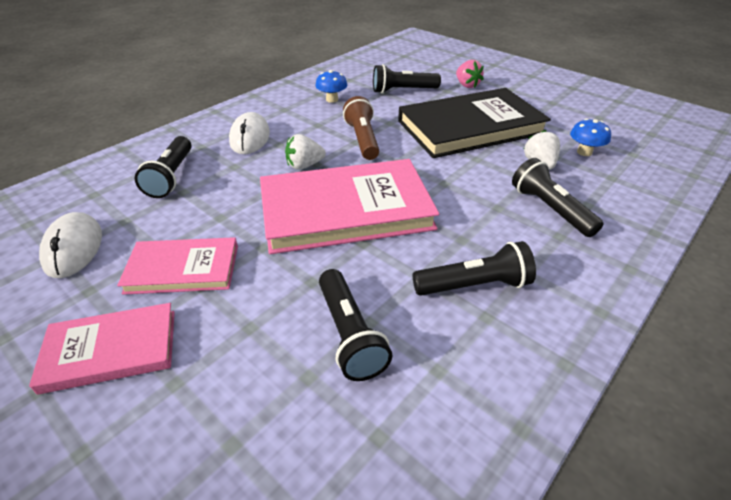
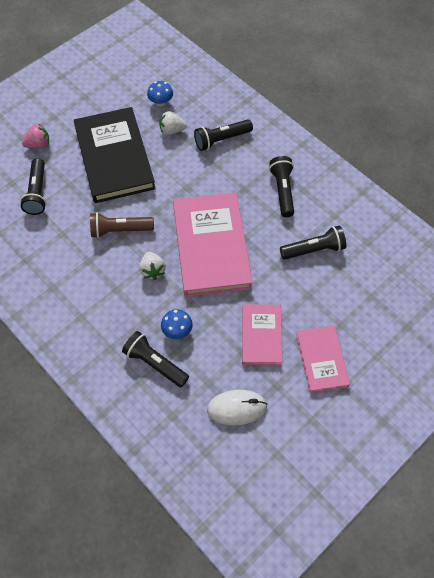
camera: 85 degrees left, 20 degrees up
black flashlight [135,136,192,198] -> black flashlight turned 150 degrees counterclockwise [122,331,189,388]
white mouse [229,112,270,154] -> none
blue mushroom [315,70,347,103] -> blue mushroom moved to [161,309,193,339]

